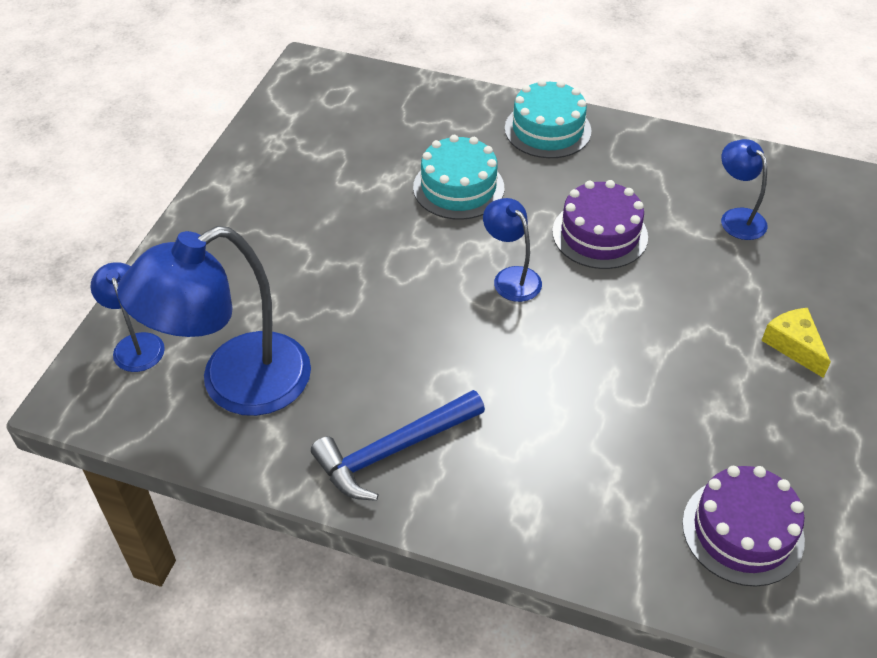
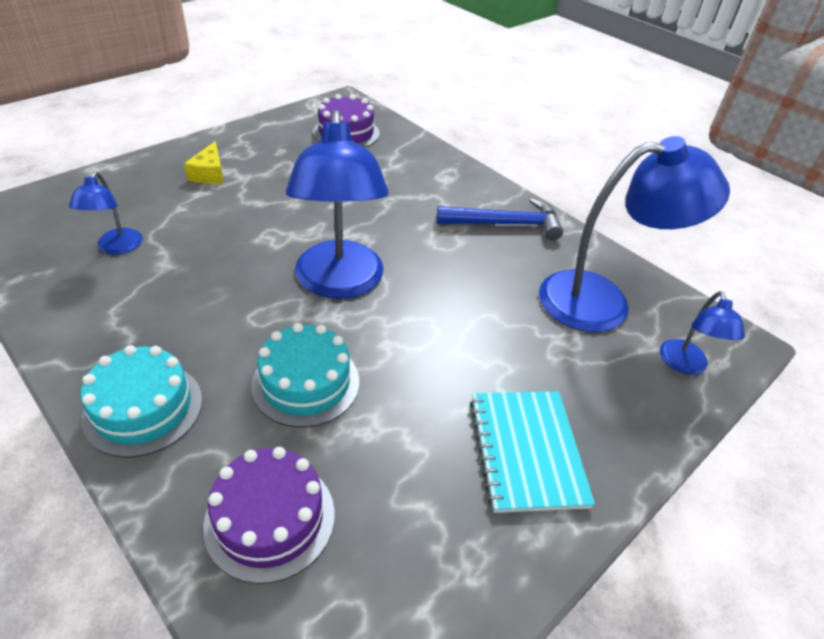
camera: 155 degrees left, 5 degrees down
blue lamp [483,198,542,302] -> blue lamp [286,110,389,299], size x2.06
purple cake [552,180,648,269] -> purple cake moved to [203,447,335,584]
none -> turquoise notebook [470,391,595,513]

